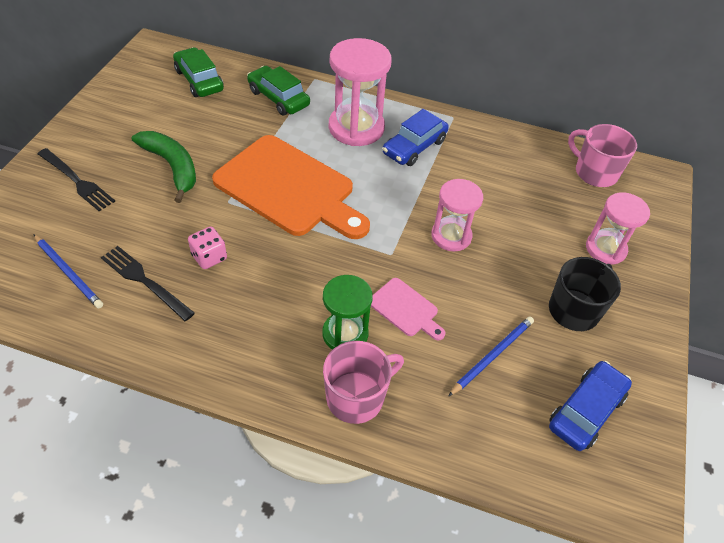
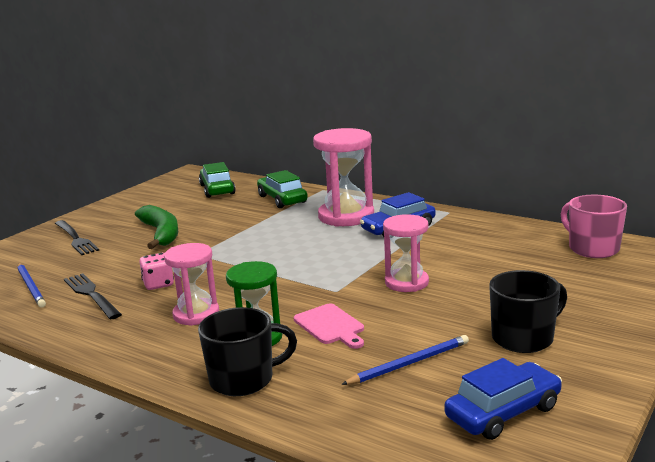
camera: 20 degrees right, 30 degrees down
orange cutting board [212,135,370,239] -> none
pink mug [323,341,404,424] -> black mug [198,307,297,396]
pink hourglass [586,192,650,265] -> pink hourglass moved to [164,243,219,326]

